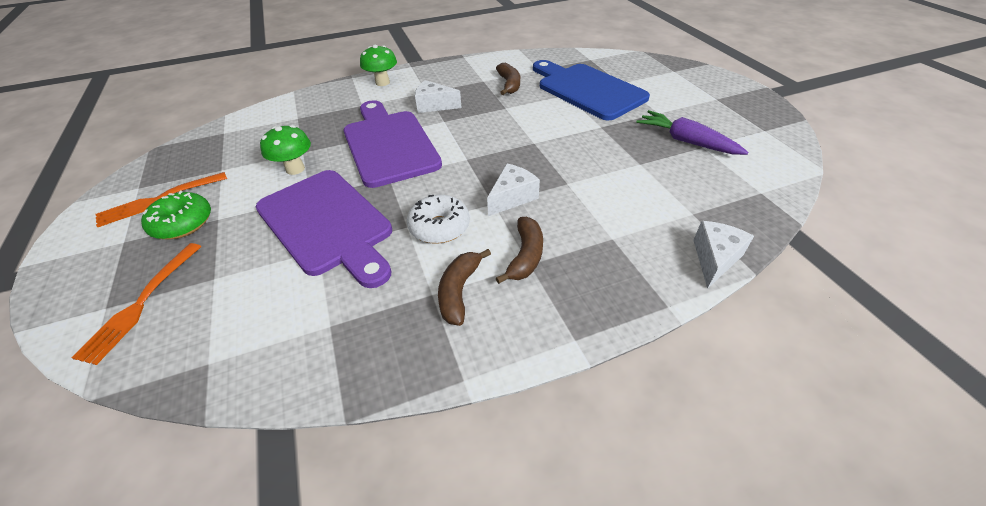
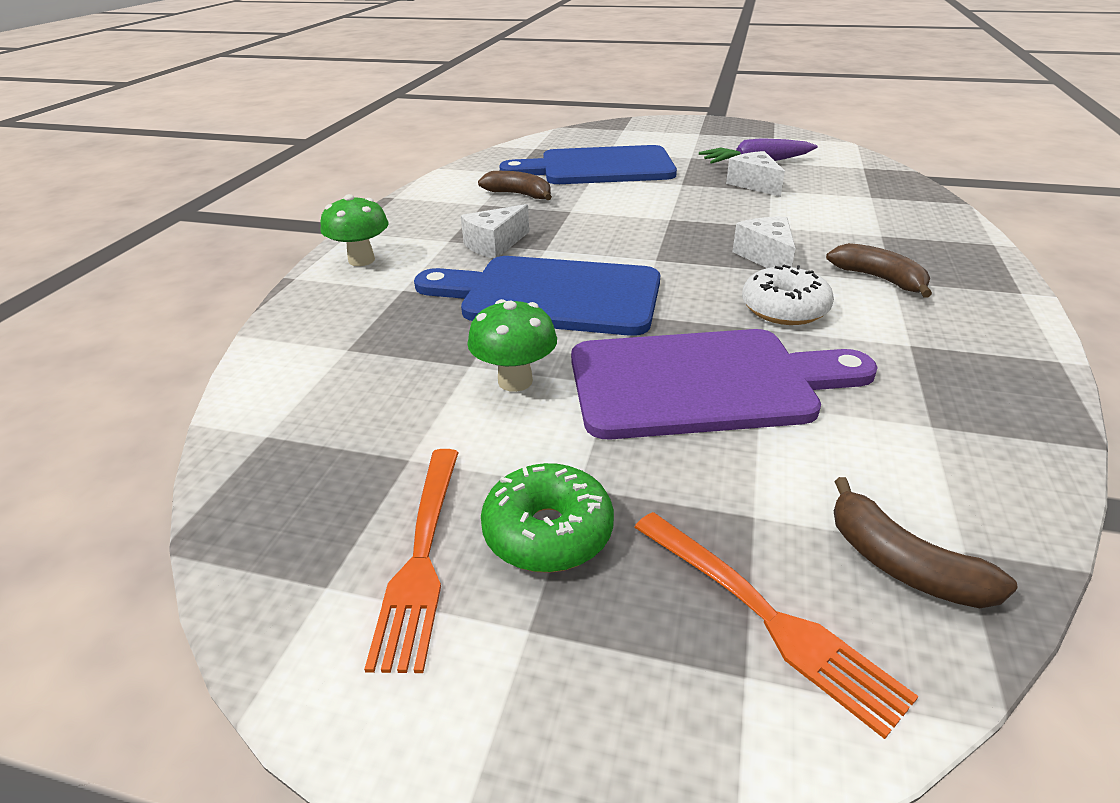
camera: 55 degrees left, 10 degrees down
purple cutting board [344,100,442,188] -> blue cutting board [414,256,660,336]
brown banana [438,249,491,326] -> brown banana moved to [834,477,1018,608]
white cheese [693,221,754,289] -> white cheese moved to [726,151,785,197]

